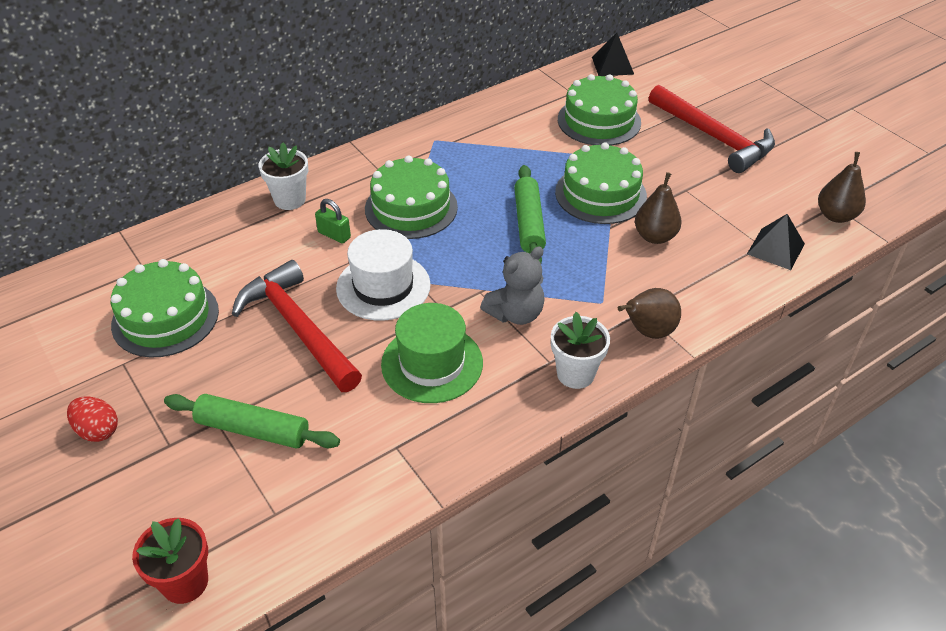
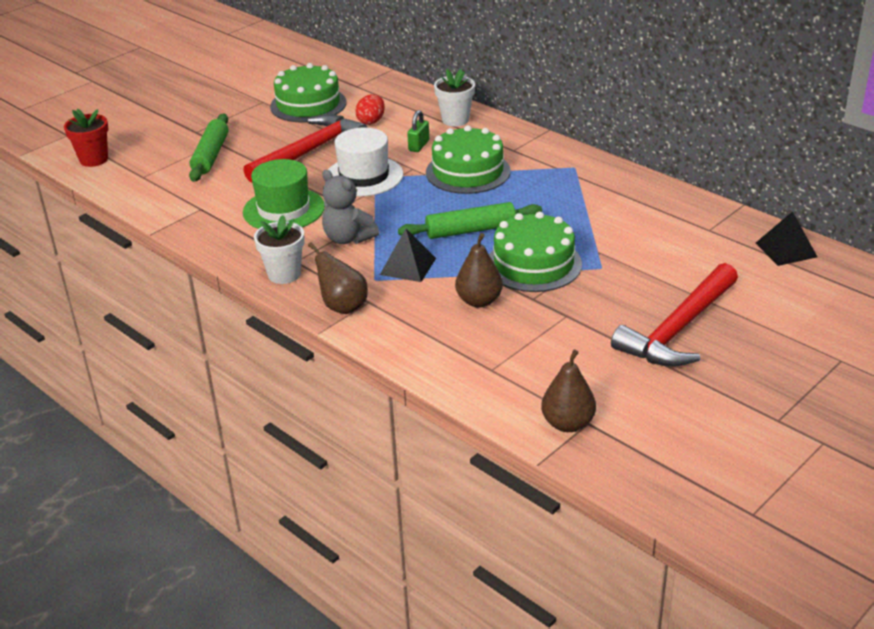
camera: 80 degrees right, 10 degrees down
red egg [67,397,118,442] -> red egg moved to [355,94,385,125]
green cake [558,74,641,146] -> none
black pyramid [747,214,805,270] -> black pyramid moved to [380,229,436,282]

